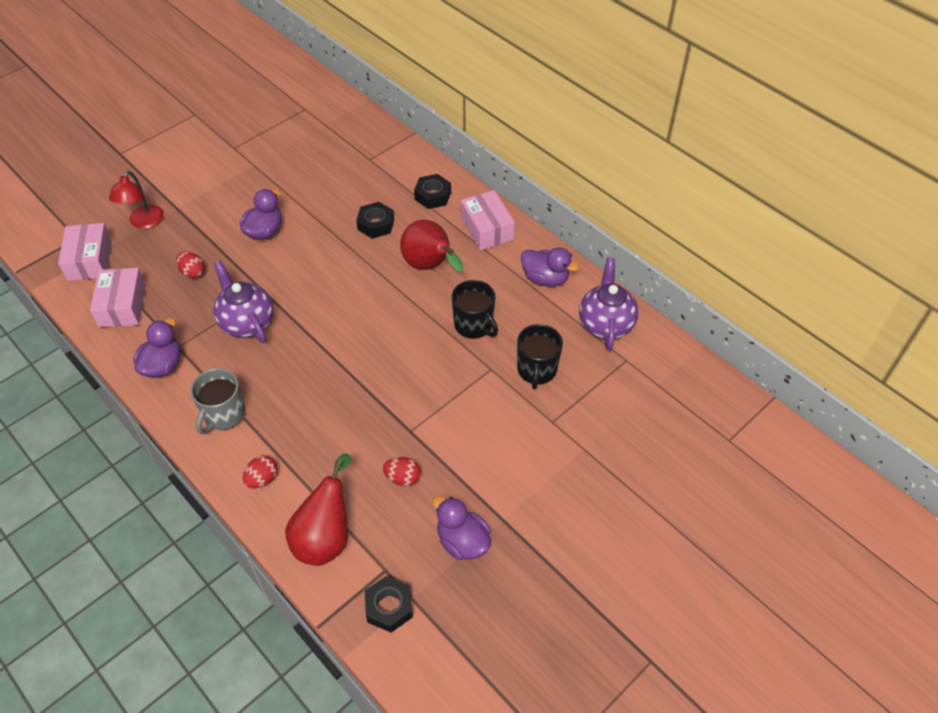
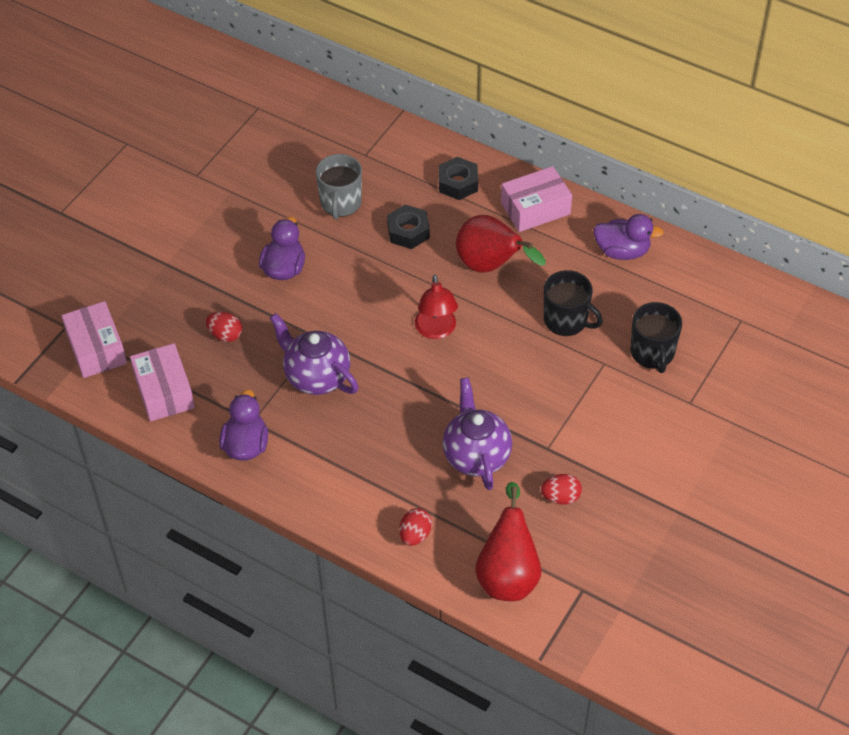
camera: 15 degrees left, 0 degrees up
red lamp [109,171,164,229] -> red lamp moved to [415,274,458,339]
grey mug [191,368,245,434] -> grey mug moved to [316,154,362,220]
black nut [365,576,413,633] -> none
purple duck [432,496,491,560] -> none
pink box [461,190,515,250] -> pink box turned 75 degrees counterclockwise [501,166,572,232]
purple teapot [579,257,639,351] -> purple teapot moved to [443,378,512,490]

